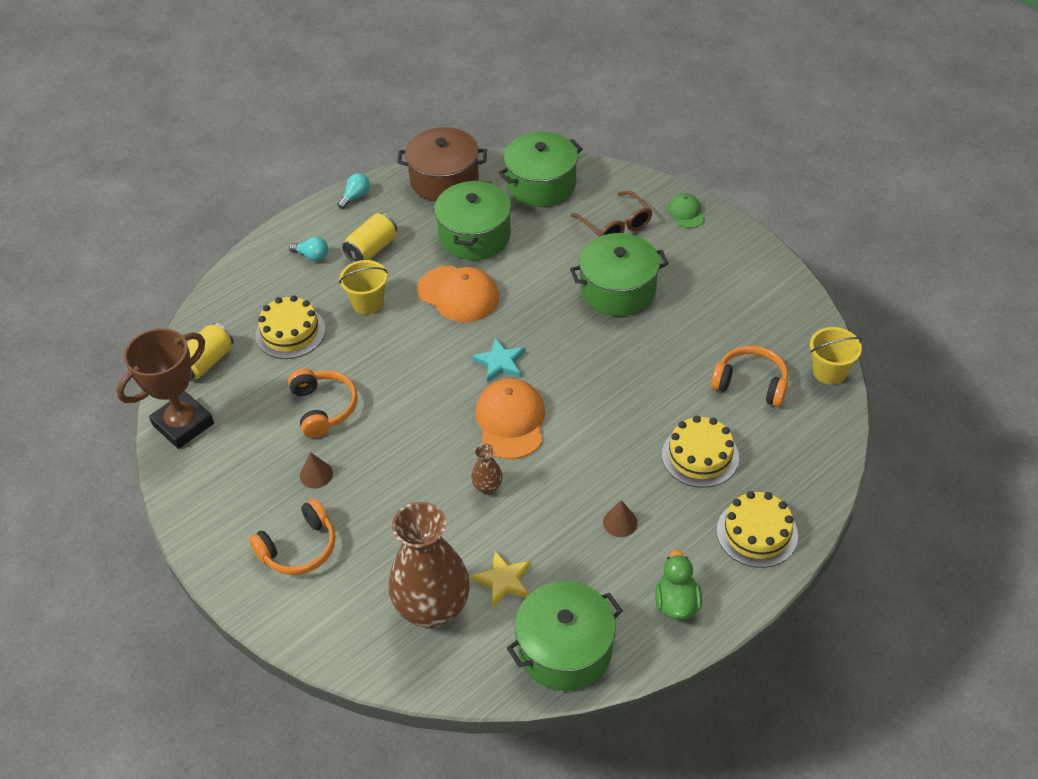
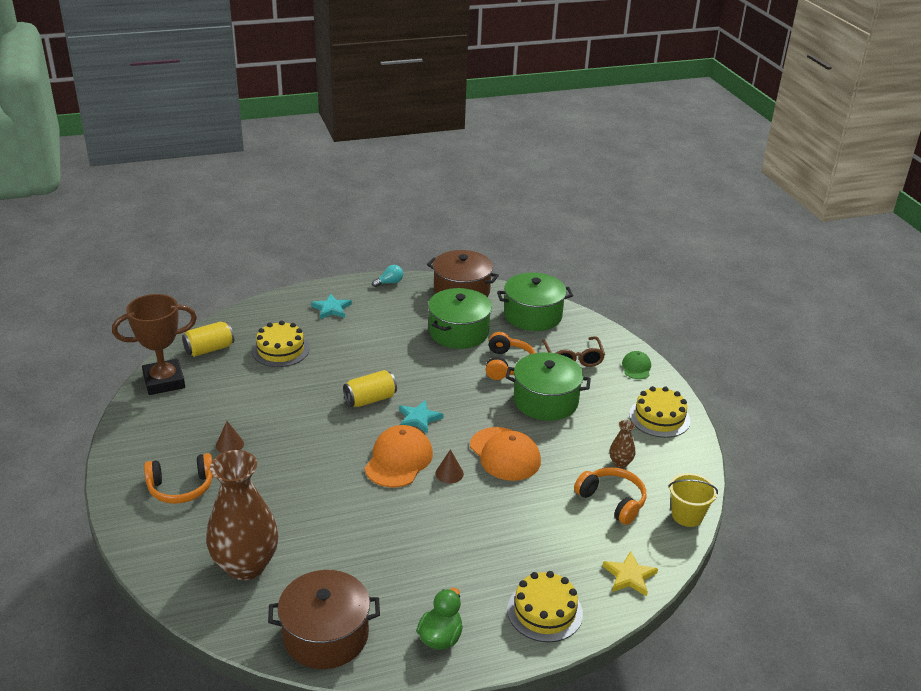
camera: 20 degrees right, 15 degrees down
orange headphones [288,369,358,438] -> orange headphones moved to [486,332,536,380]
turquoise light bulb [289,237,328,261] -> turquoise star [311,294,352,319]
yellow bucket [339,260,388,314] -> none
yellow can [342,213,397,262] -> yellow can moved to [343,370,397,407]
orange cap [417,266,499,322] -> orange cap moved to [470,427,541,481]
brown vase [471,443,503,495] -> brown vase moved to [609,420,635,468]
yellow star [471,550,531,607] -> yellow star moved to [603,551,658,596]
green pot [507,581,623,691] -> brown pot [268,570,380,669]
brown cone [603,500,638,537] -> brown cone moved to [435,449,464,483]
yellow cake [662,415,739,488] -> yellow cake moved to [629,386,690,438]

